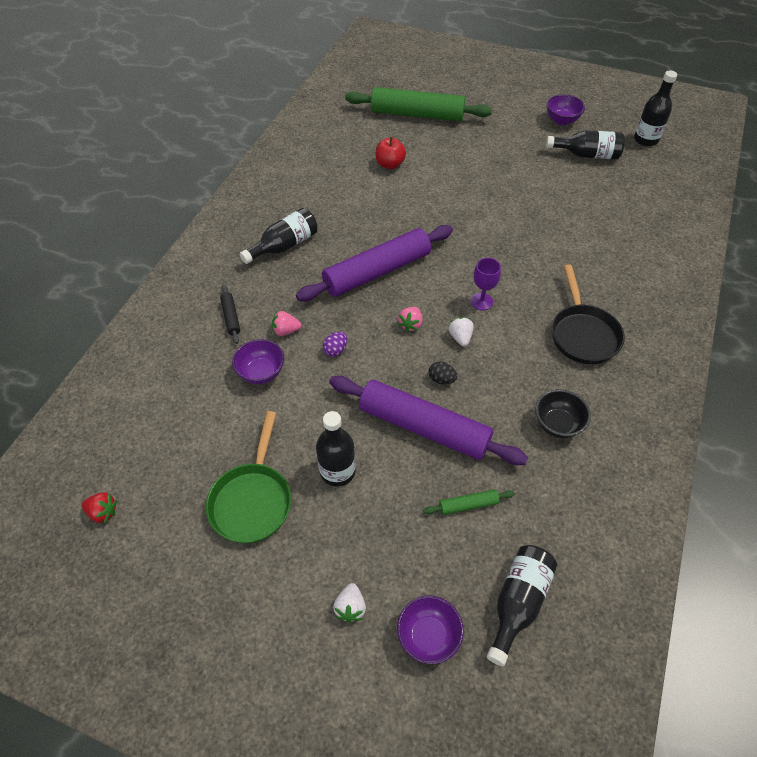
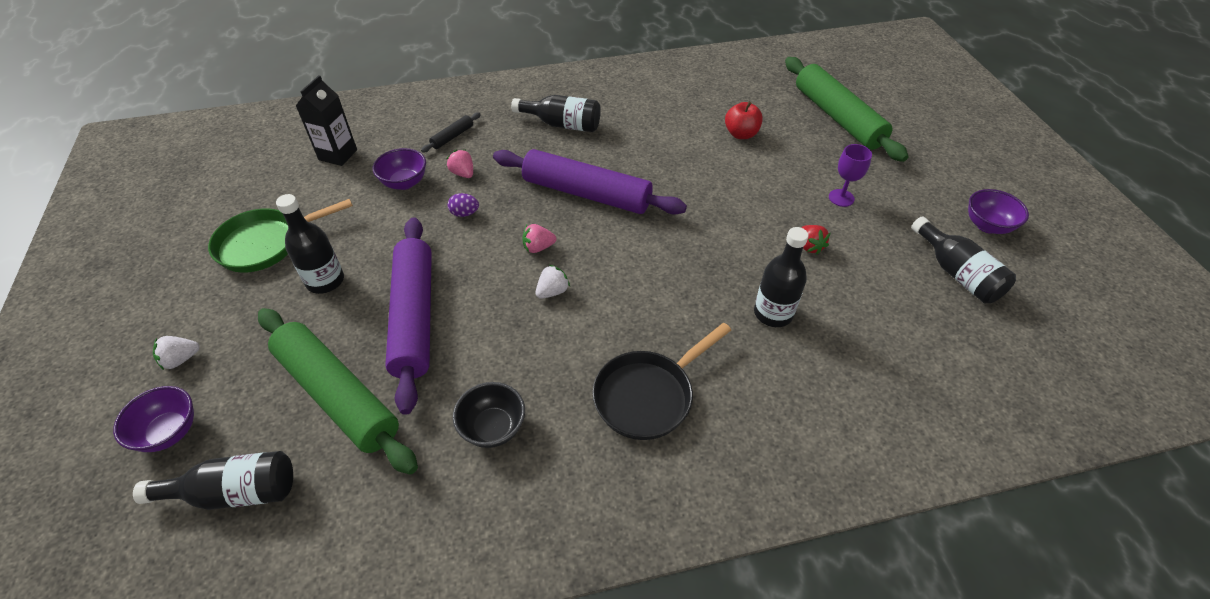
camera: 55 degrees right, 5 degrees down
red strawberry [81,492,117,524] -> red strawberry moved to [801,225,830,254]
green rolling pin [423,489,515,515] -> green rolling pin [258,308,418,475], size x2.42
black egg [429,362,457,385] -> none
purple goblet [471,258,501,310] -> purple goblet moved to [829,144,872,207]
black bottle [634,70,677,146] -> black bottle moved to [754,227,808,327]
none -> black carton [296,75,357,166]

